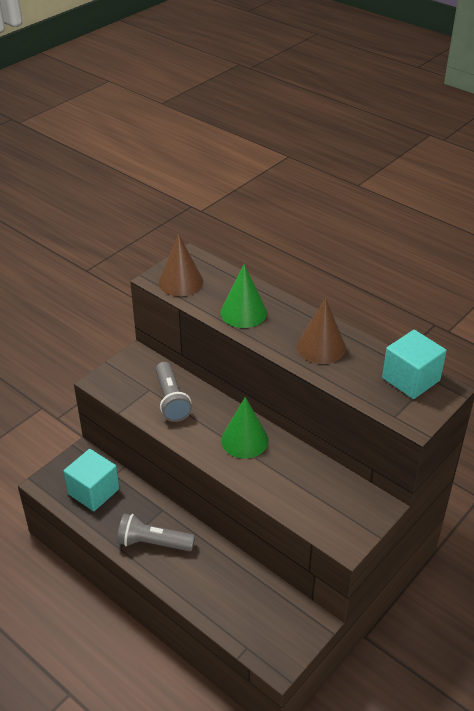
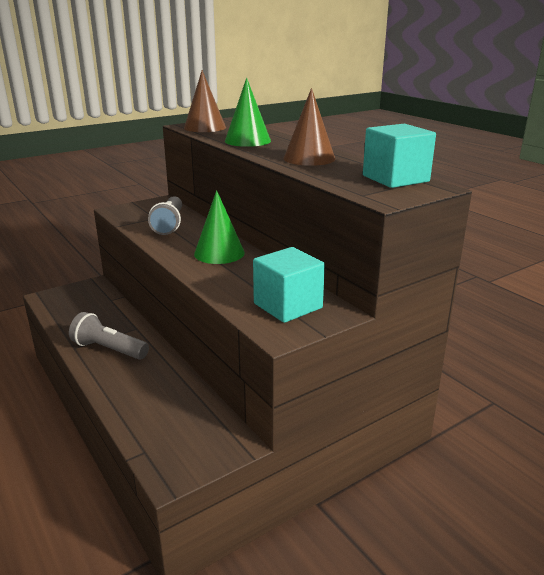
camera: 15 degrees right, 15 degrees down
turquoise cube [63,449,119,511] -> turquoise cube moved to [253,247,325,323]

